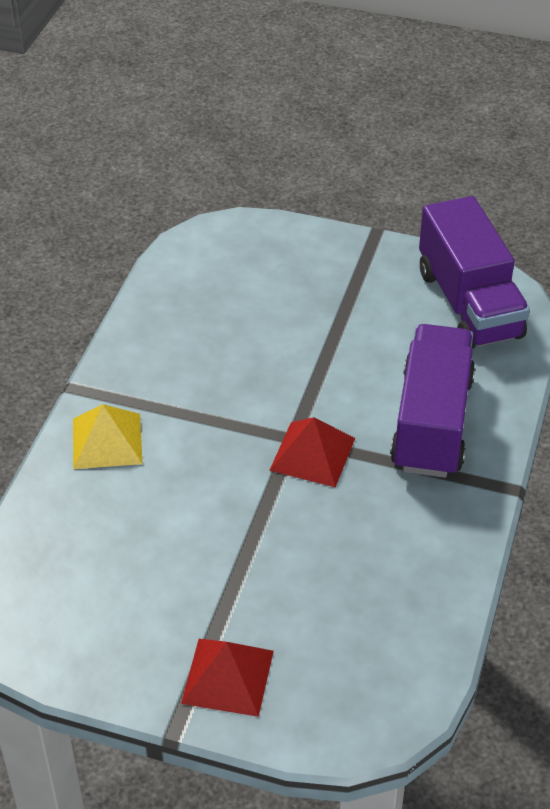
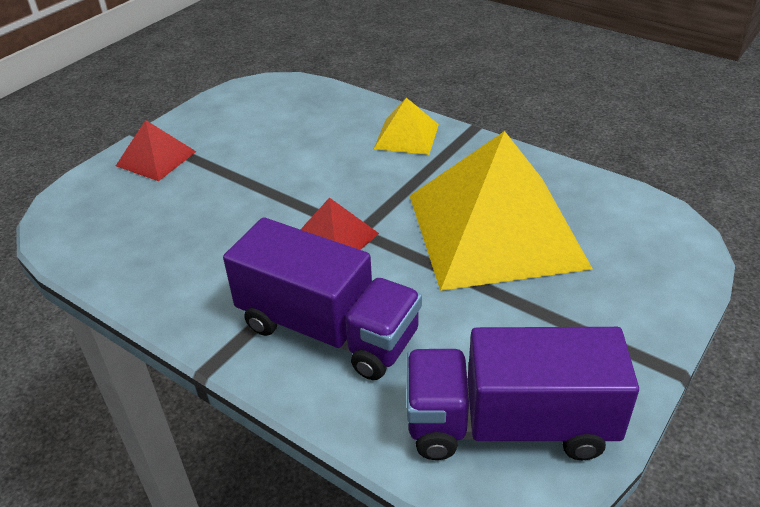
camera: 110 degrees right, 5 degrees down
none -> yellow pyramid [410,131,593,291]

